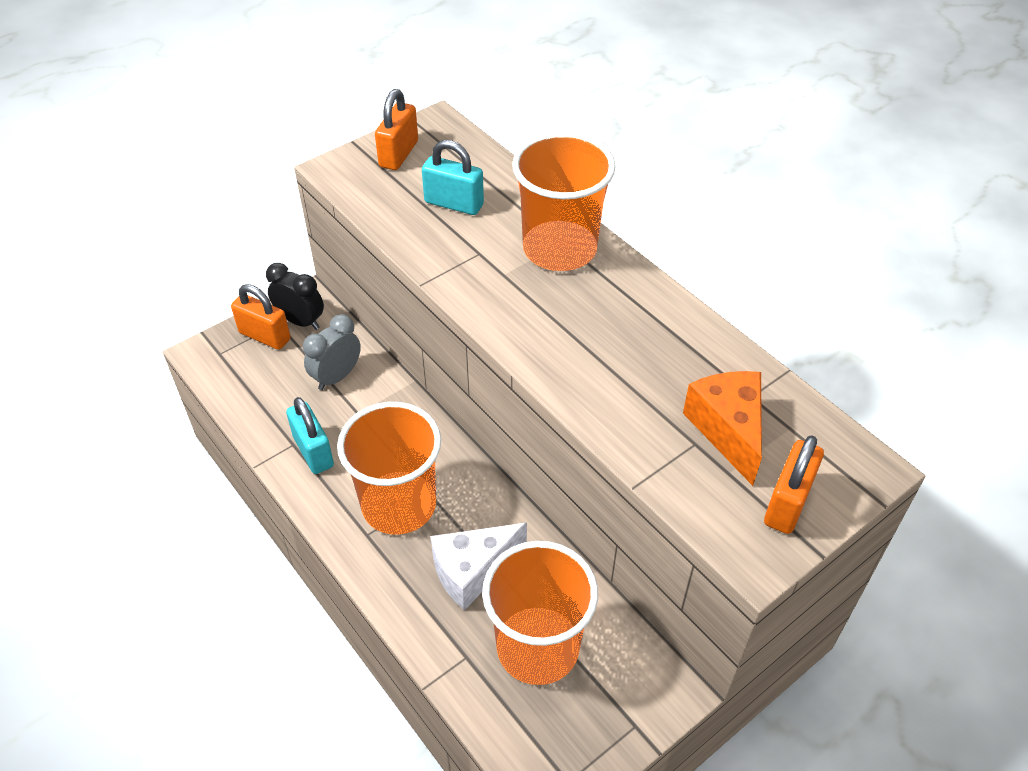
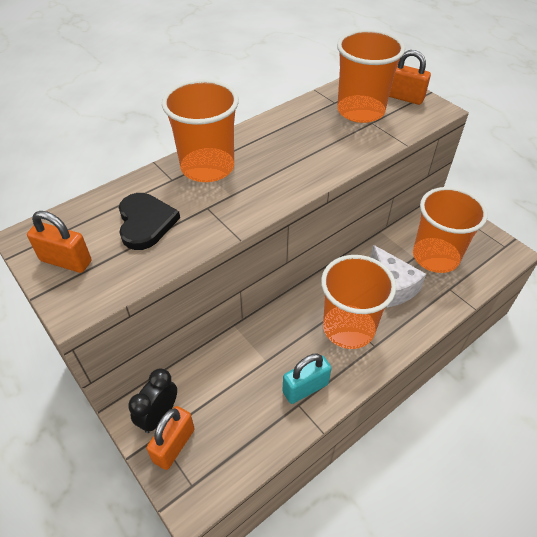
camera: 90 degrees left, 0 degrees up
grey clock [303,314,361,390] -> none
turquoise padlock [422,140,484,215] -> black heart [119,193,180,250]
orange cheese [683,371,762,486] -> orange cup [337,29,405,123]

